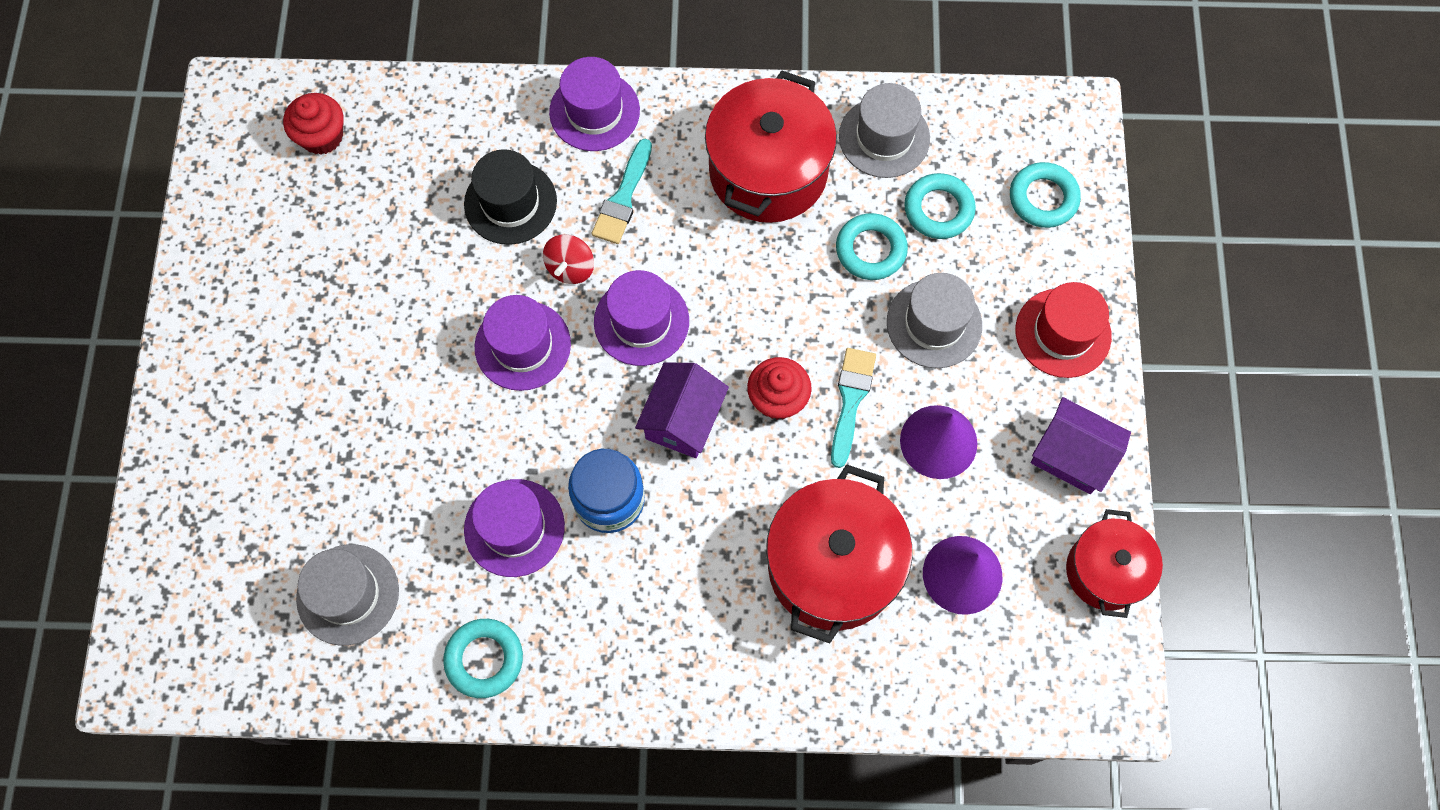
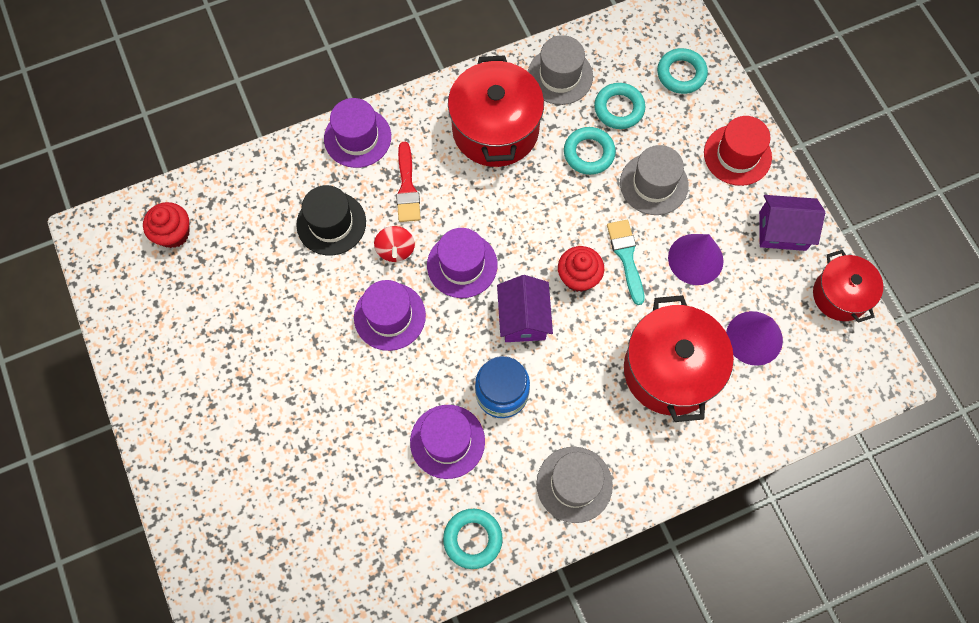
camera: 25 degrees left, 0 degrees up
grey hat [296,544,399,646] -> grey hat moved to [536,447,613,523]
turquoise brush [592,139,652,244] -> red brush [396,142,421,222]

